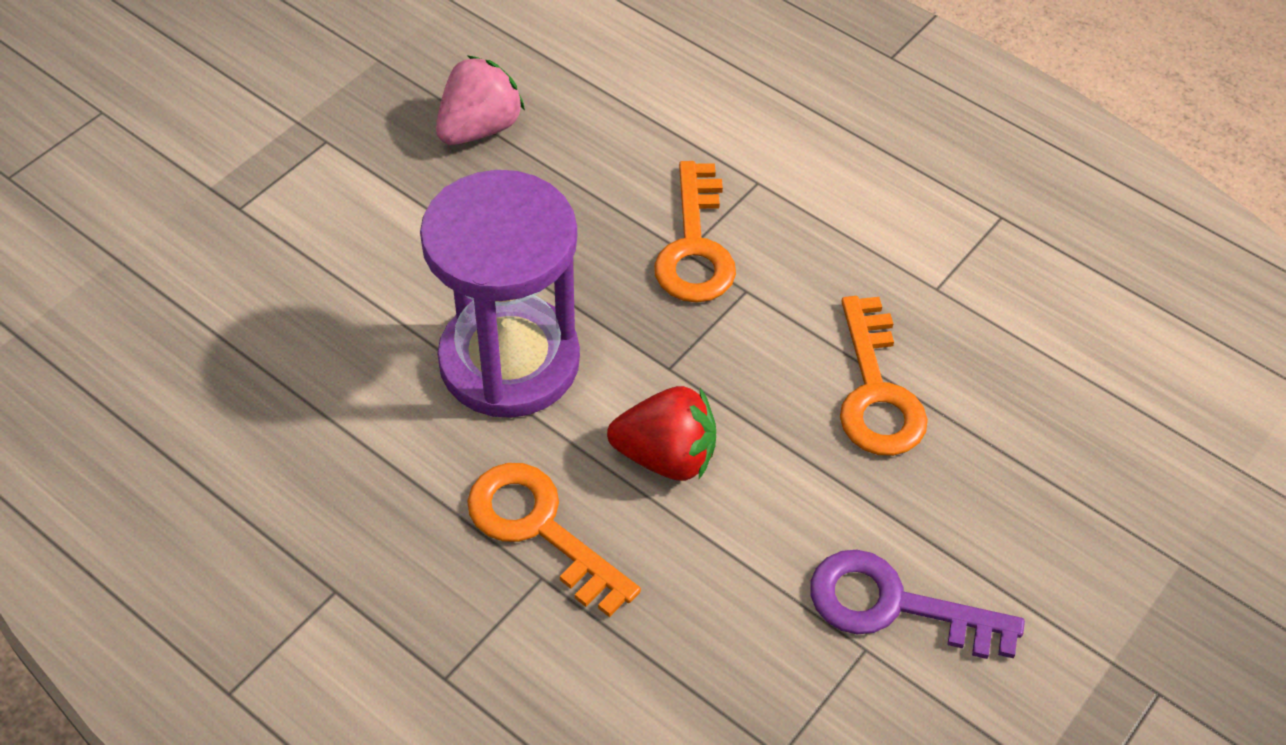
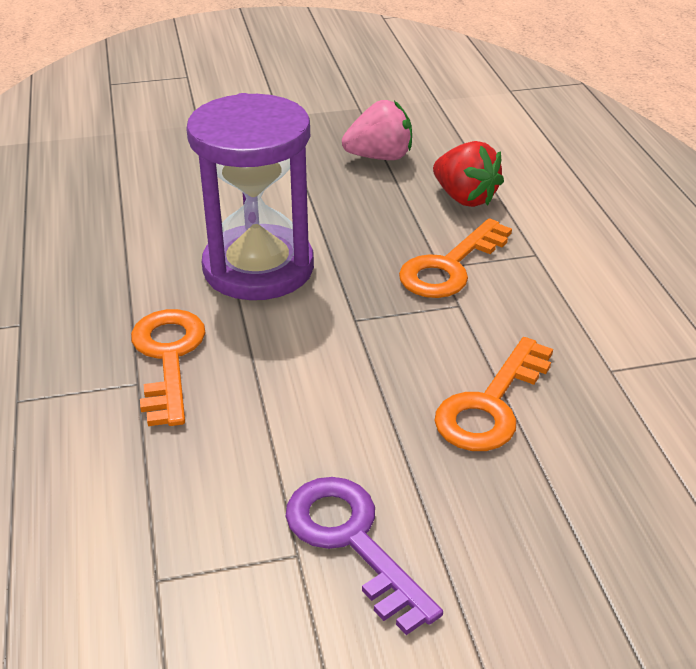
camera: 40 degrees right, 15 degrees down
red strawberry [607,386,716,481] -> red strawberry moved to [433,141,504,207]

